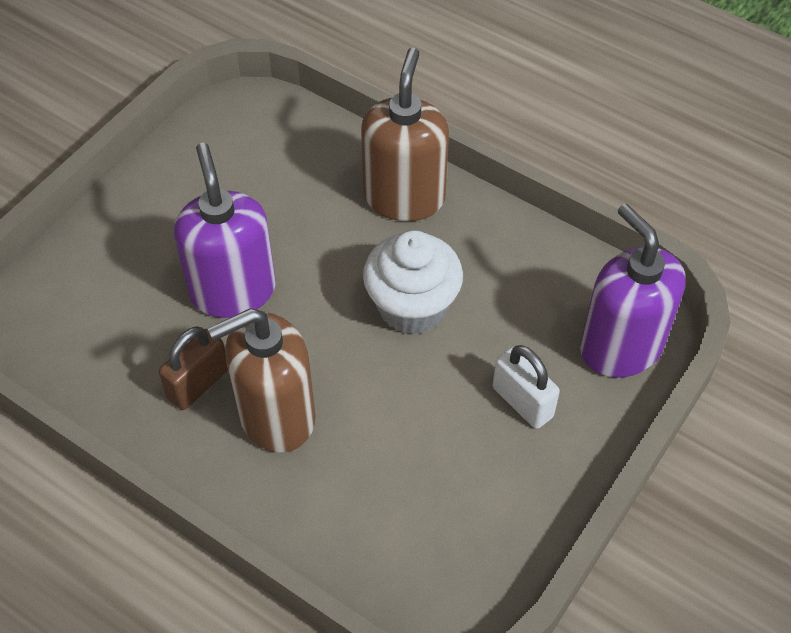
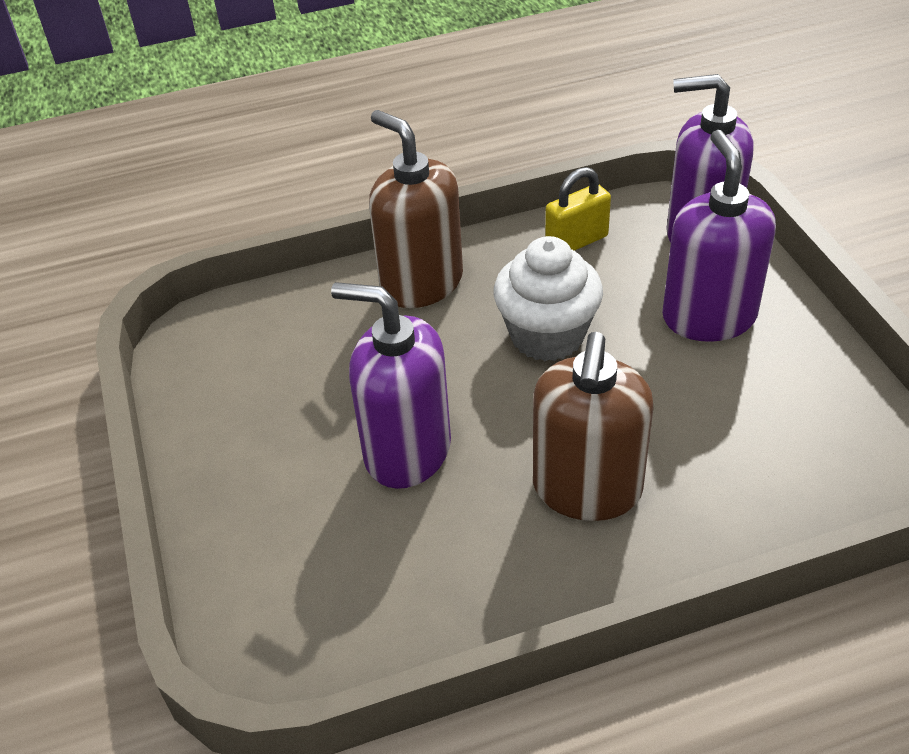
camera: 50 degrees left, 10 degrees down
brown padlock [159,326,228,410] -> none
white padlock [493,345,560,429] -> purple soap dispenser [662,130,776,342]
none -> yellow padlock [545,167,611,251]

